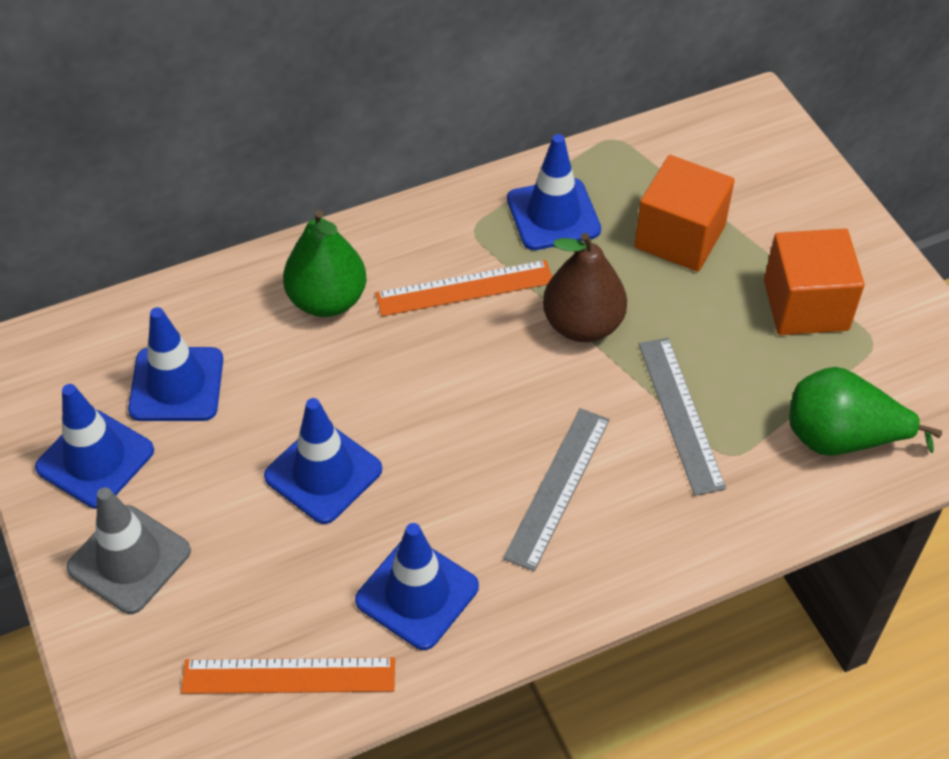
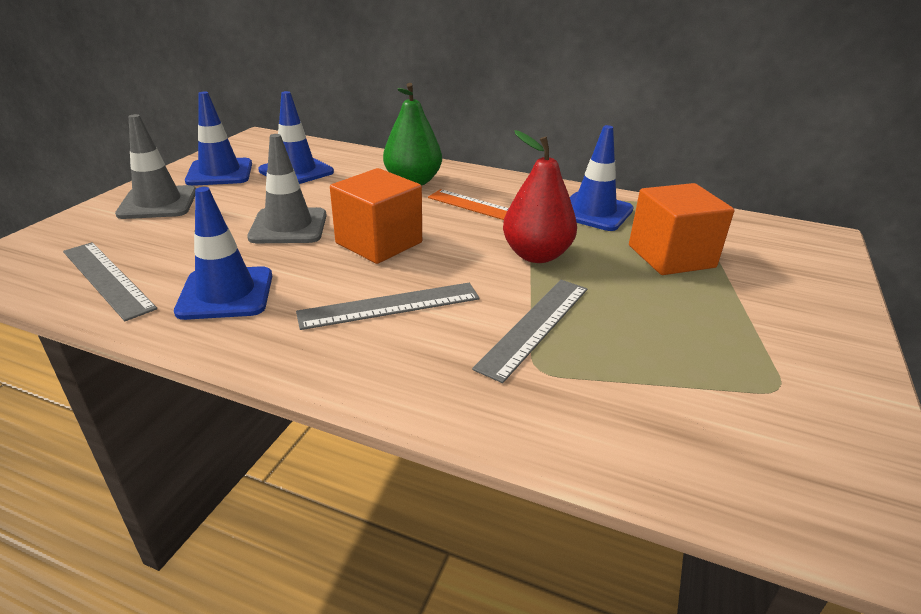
camera: 45 degrees right, 20 degrees down
orange ruler [181,657,395,694] -> grey ruler [63,242,157,321]
blue traffic cone [264,398,382,524] -> grey traffic cone [247,134,327,243]
brown pear [543,233,627,342] -> red pear [503,130,577,263]
orange cube [764,228,865,335] -> orange cube moved to [330,168,422,264]
green pear [789,367,942,456] -> none

